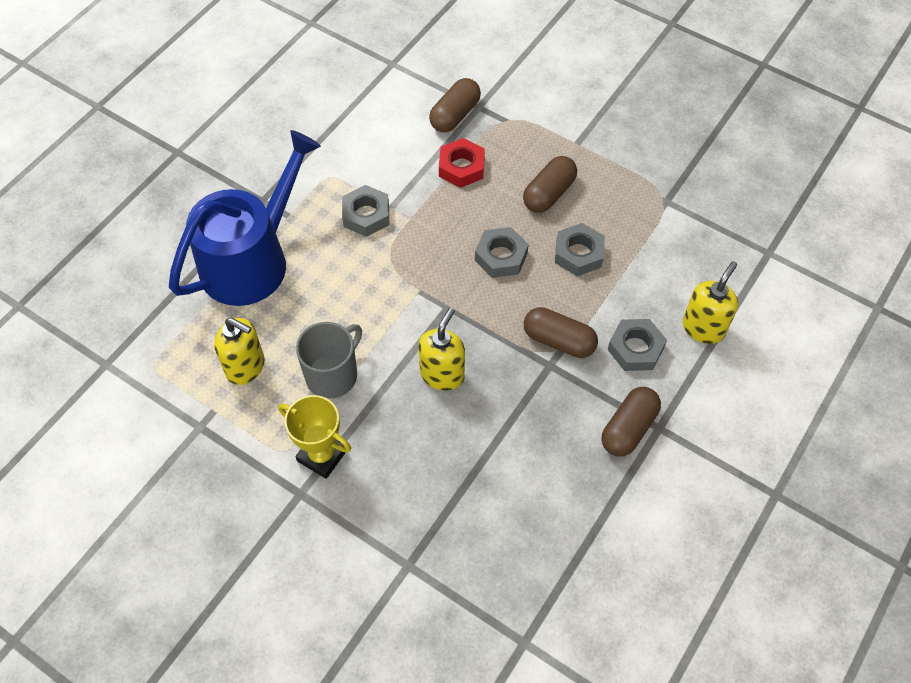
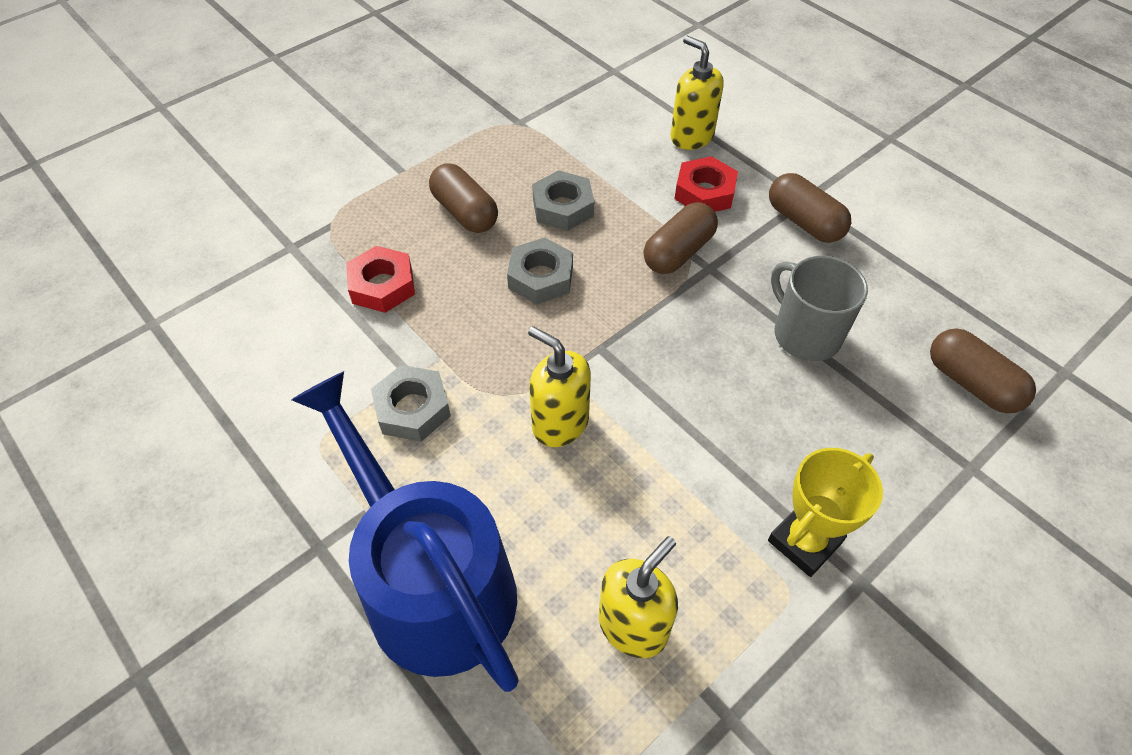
camera: 75 degrees left, 5 degrees down
grey mug [296,322,362,399] -> grey mug moved to [771,256,868,361]
yellow soap dispenser [418,308,465,391] -> yellow soap dispenser moved to [528,326,591,447]
brown capsule [429,78,481,132] -> brown capsule moved to [930,328,1036,413]
grey nut [607,319,667,371] -> red nut [675,156,738,212]

